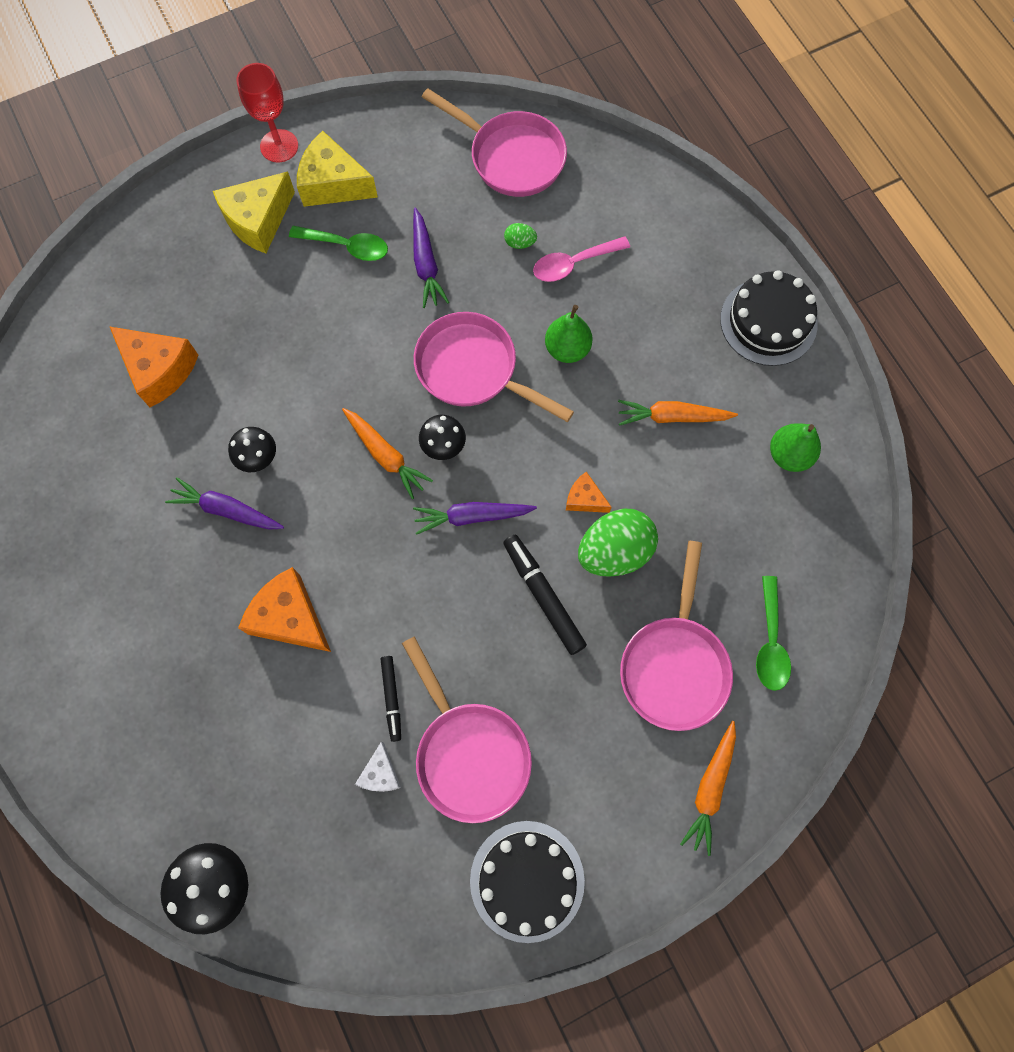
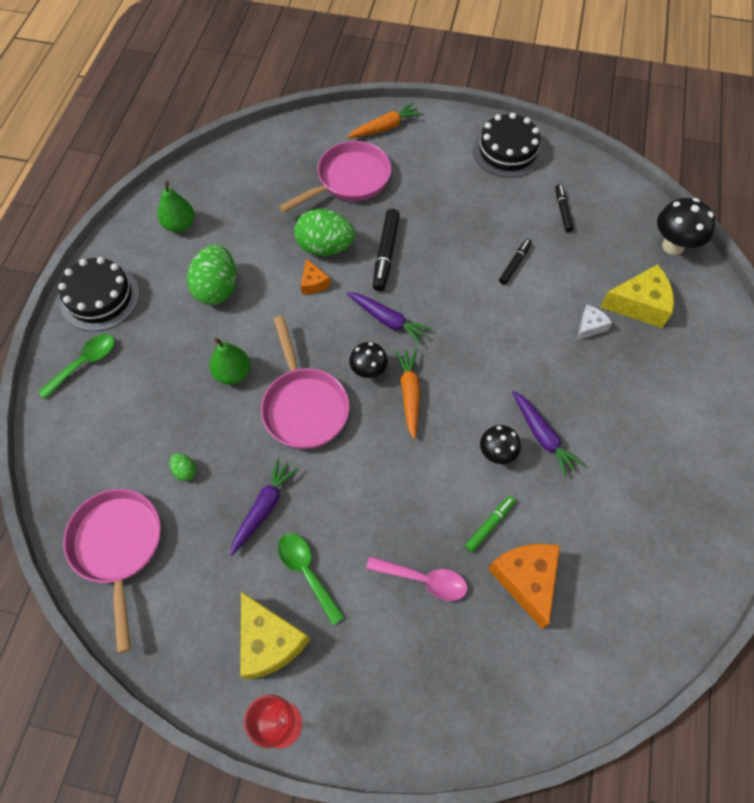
camera: 140 degrees left, 10 degrees down
yellow cheese [213,171,295,254] -> yellow cheese moved to [600,264,674,328]
orange cheese [238,567,331,652] -> none
white cheese [355,742,401,792] -> white cheese moved to [577,305,612,340]
pink pan [402,636,532,823] -> none
pink spoon [533,236,630,282] -> pink spoon moved to [366,556,467,601]
orange carrot [618,400,738,426] -> green egg [187,245,236,305]
green spoon [756,576,791,691] -> green spoon moved to [38,334,115,399]
none -> green marker [465,496,515,552]
none -> black marker [555,184,573,232]

